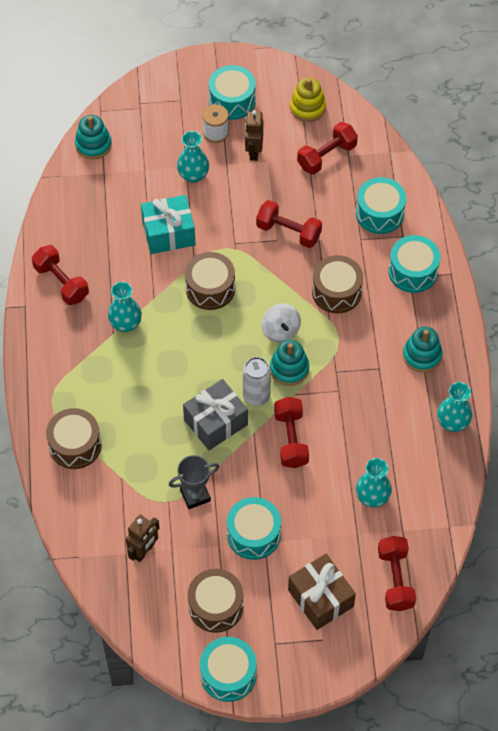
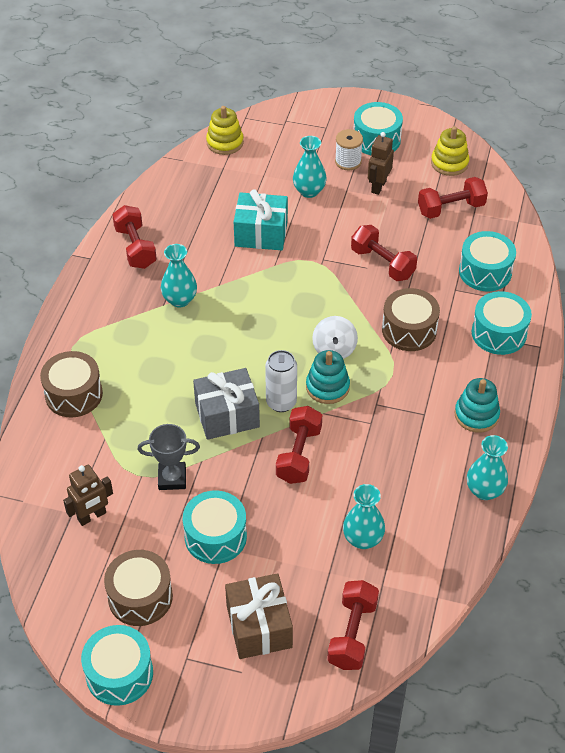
camera: 20 degrees right, 10 degrees down
turquoise stacking toy [75,115,112,159] -> yellow stacking toy [206,106,244,155]
brown drum [185,252,235,310] -> none

